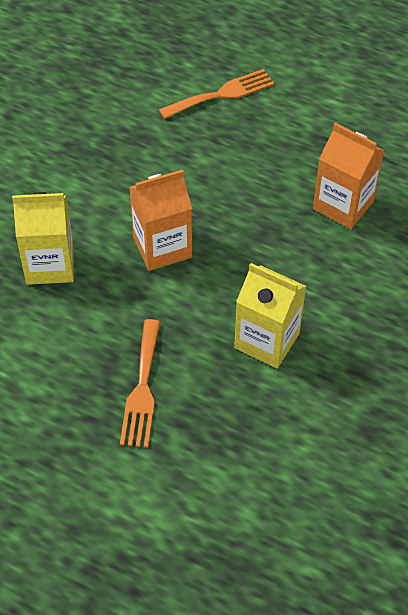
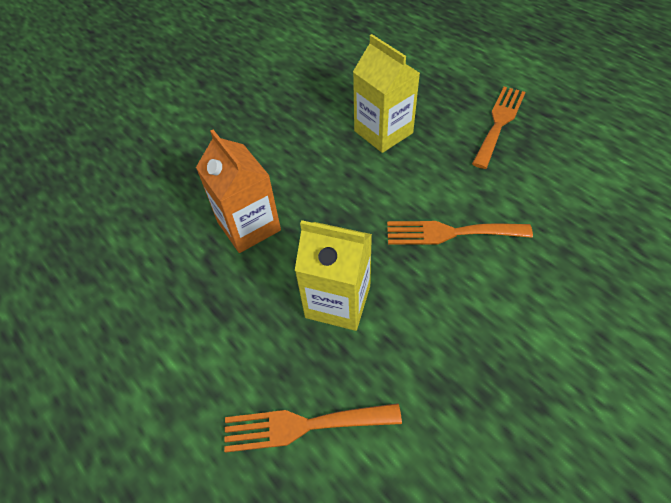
camera: 155 degrees left, 0 degrees up
yellow carton [12,192,74,285] -> yellow carton moved to [295,220,372,331]
orange carton [129,170,192,271] -> orange fork [387,221,533,245]

